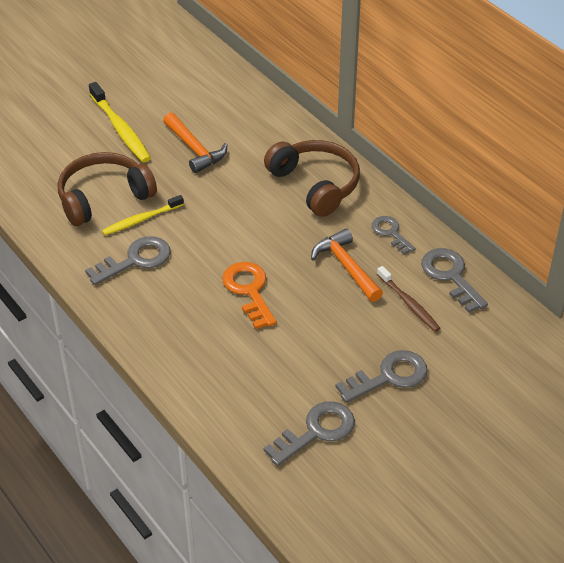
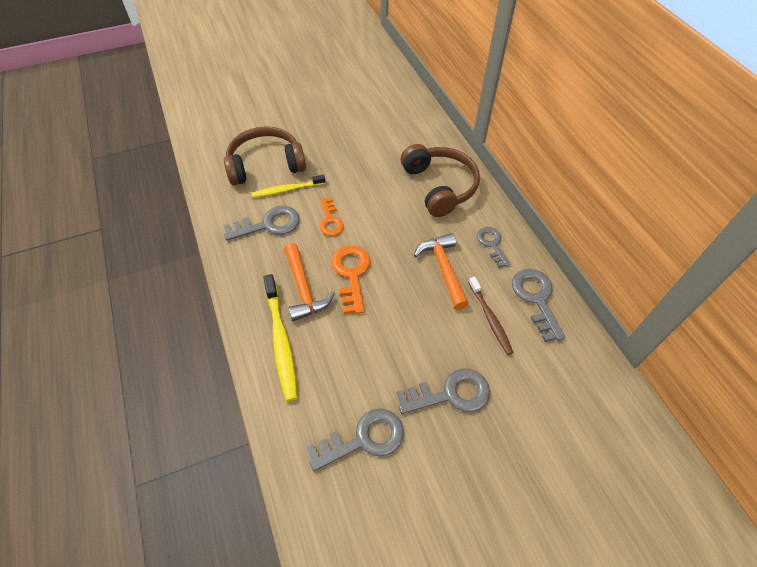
camera: 15 degrees right, 10 degrees up
yellow toothbrush [89,82,151,162] -> yellow toothbrush moved to [263,274,298,402]
orange hammer [163,112,227,173] -> orange hammer moved to [284,243,335,321]
none -> orange key [320,198,344,236]

